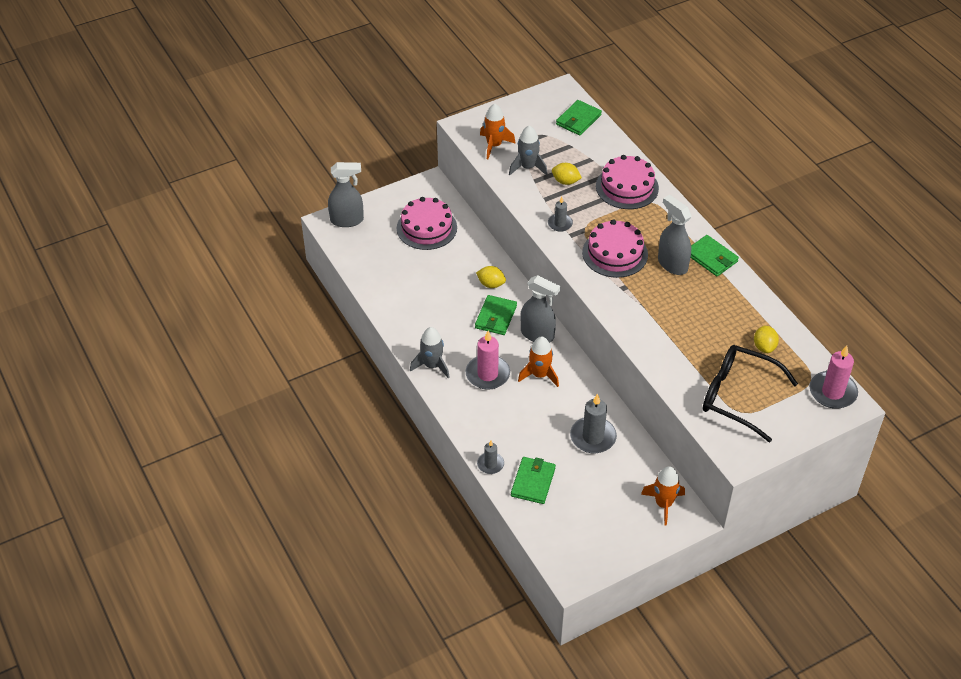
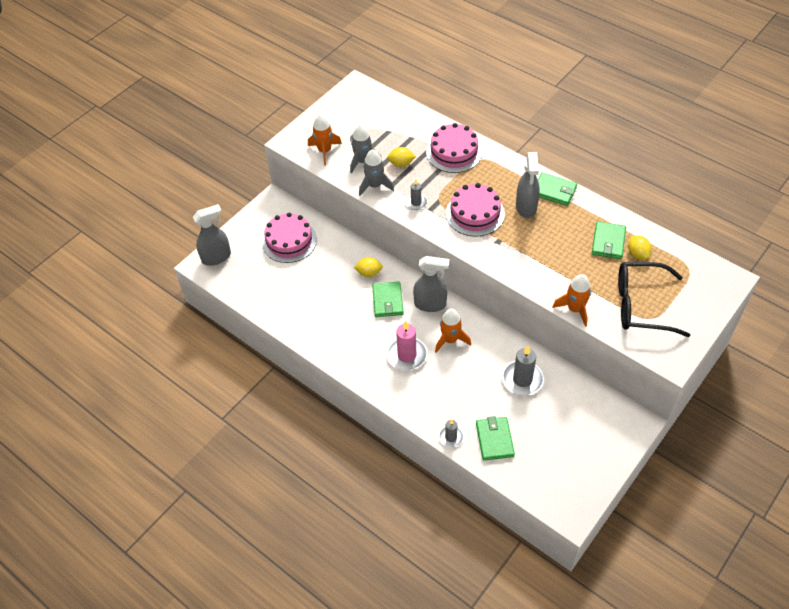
camera: 20 degrees left, 5 degrees up
grey rocket [410,327,450,379] -> grey rocket moved to [359,149,394,196]
green wallet [556,100,602,135] -> green wallet moved to [592,221,626,259]
orange rocket [641,466,685,526] -> orange rocket moved to [553,274,591,327]
grey spray bottle [658,195,692,275] -> grey spray bottle turned 120 degrees counterclockwise [516,152,540,218]
pink candle [809,345,858,409] -> none

